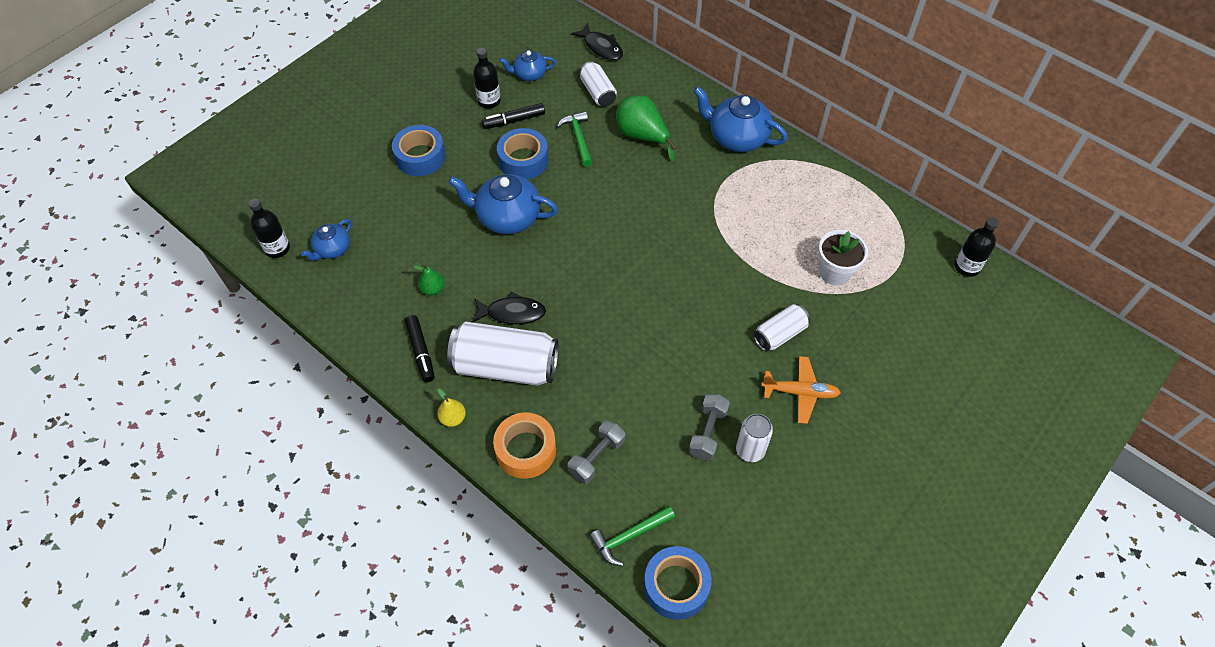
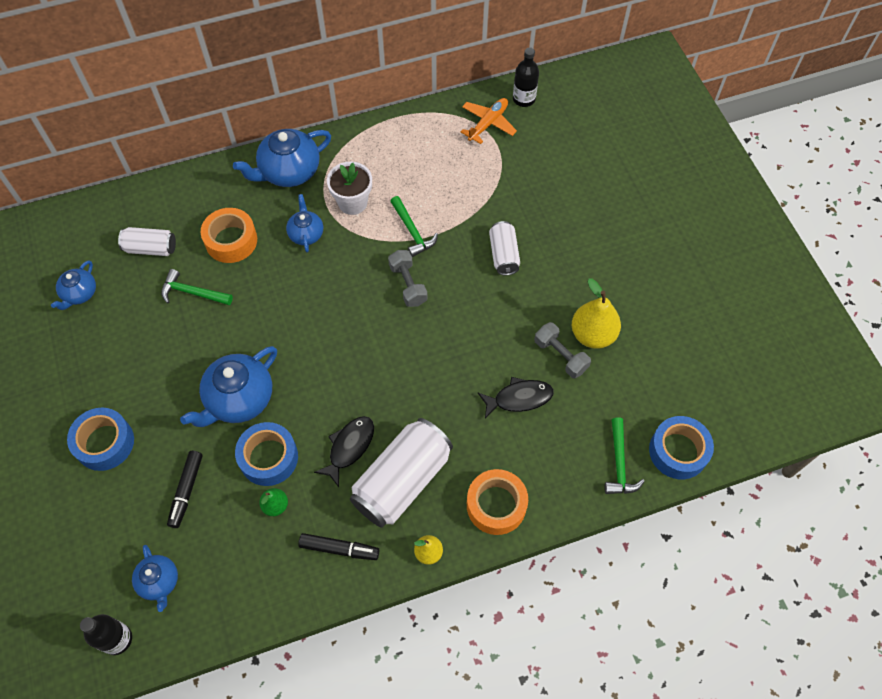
camera: 60 degrees left, 5 degrees up
black bottle [473,48,501,109] -> none
black marker [482,103,545,129] -> black marker moved to [167,451,203,528]
blue tape [497,128,548,179] -> blue tape moved to [235,422,298,486]
grey dumbbell [568,420,625,484] -> grey dumbbell moved to [388,250,428,307]
black fish [571,23,623,60] -> black fish moved to [478,377,554,419]
green pear [616,95,676,162] -> orange tape [201,208,257,263]
white can [736,414,773,462] -> yellow pear [572,278,621,349]
orange plane [761,356,841,424] -> orange plane moved to [461,98,517,144]
white flower pot [818,230,868,286] -> white flower pot moved to [327,162,372,215]
none -> blue teapot [286,194,323,252]
none -> green hammer [390,196,438,257]

